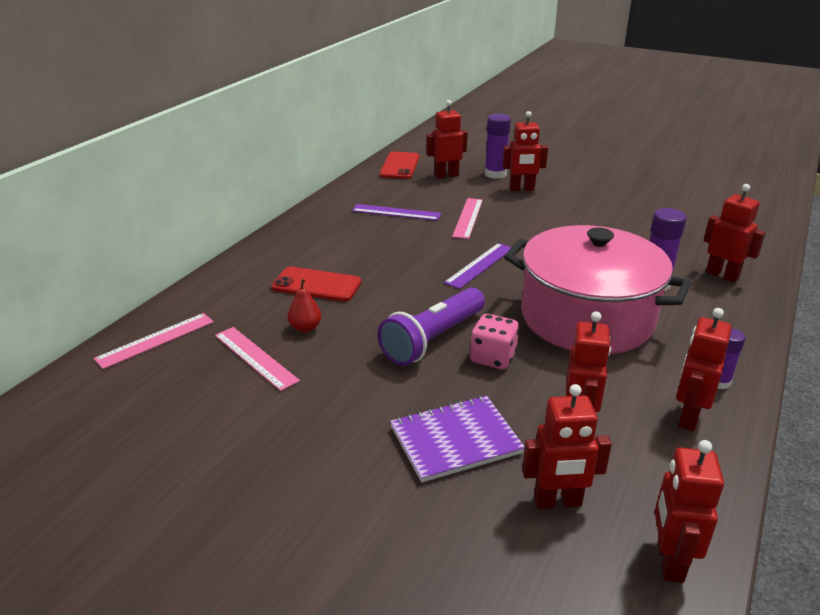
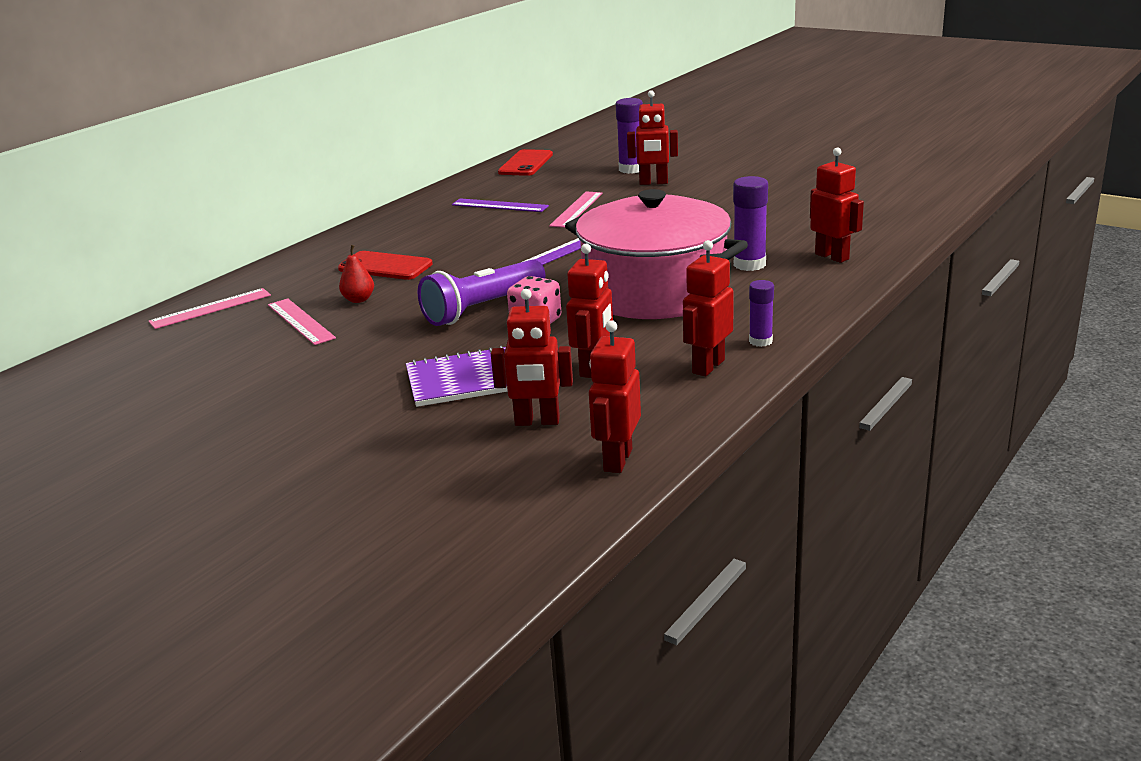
camera: 10 degrees right, 5 degrees down
red robot [426,100,468,179] -> none

